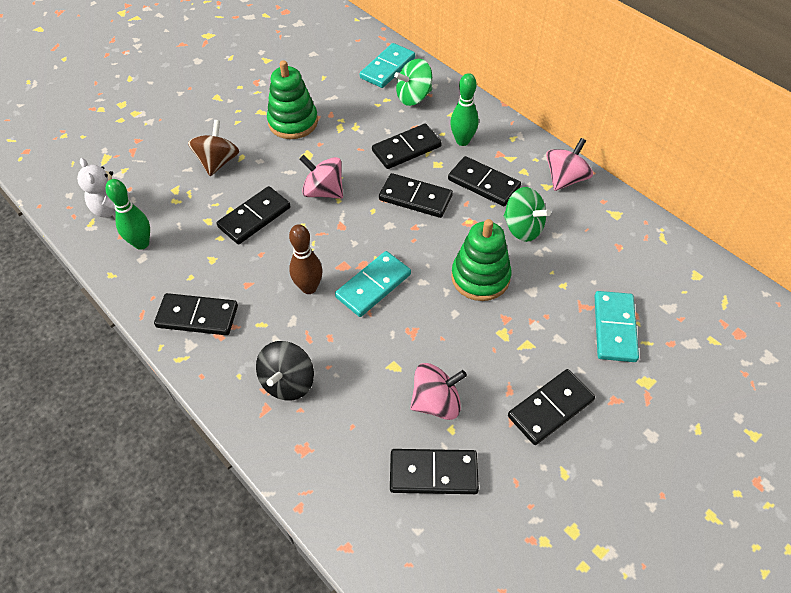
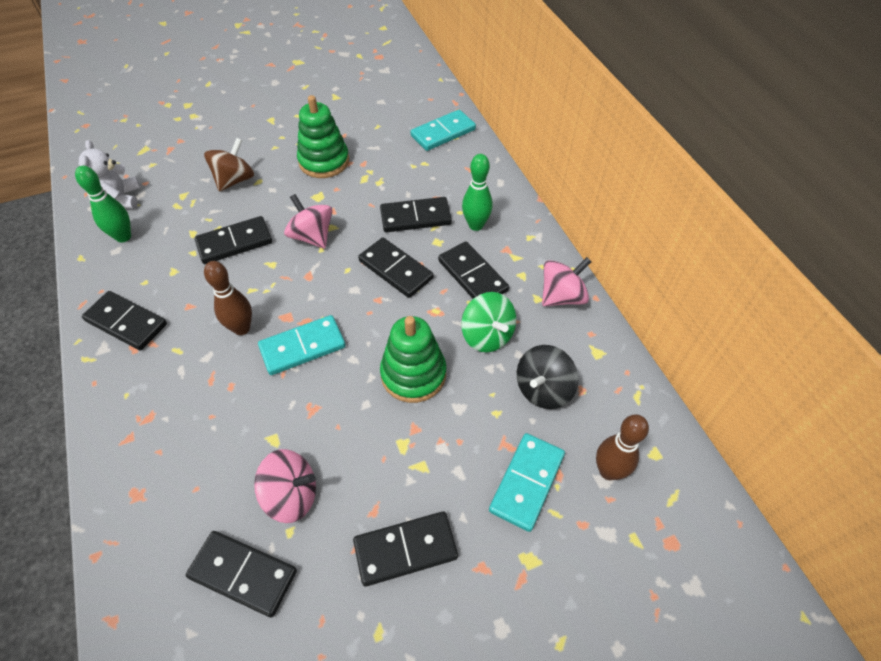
camera: 20 degrees right, 0 degrees up
black spinning top [256,341,314,401] -> black spinning top moved to [517,345,578,409]
green spinning top [394,59,432,106] -> none
none -> brown bowling pin [596,414,649,480]

